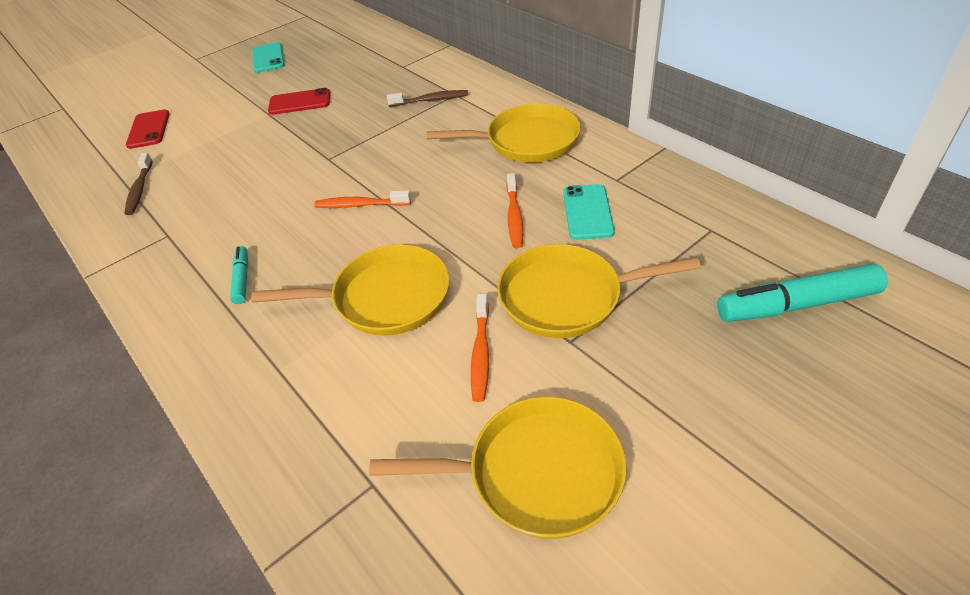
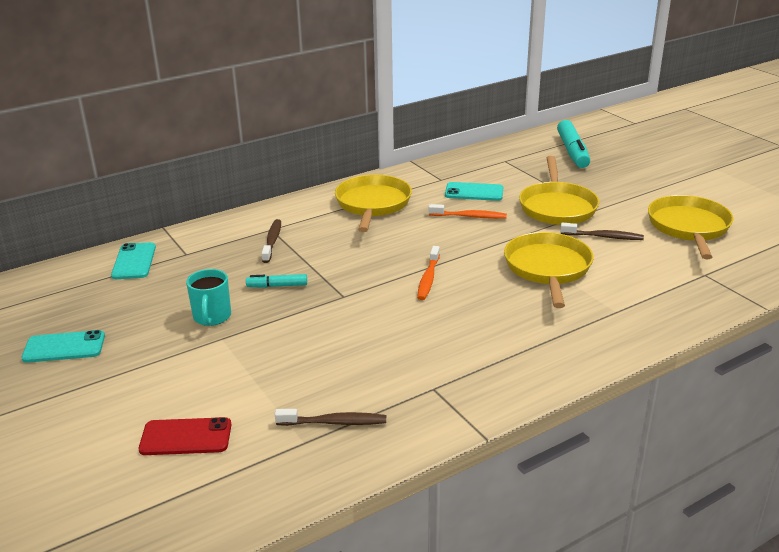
camera: 85 degrees left, 15 degrees down
turquoise marker [230,246,248,304] -> turquoise marker moved to [246,274,307,288]
red phone [268,88,330,115] -> turquoise mug [186,269,231,326]
orange toothbrush [471,294,489,402] -> brown toothbrush [560,223,644,240]
none -> turquoise phone [111,242,156,279]

